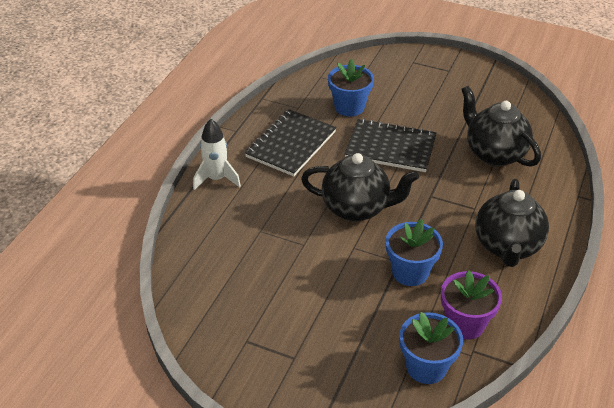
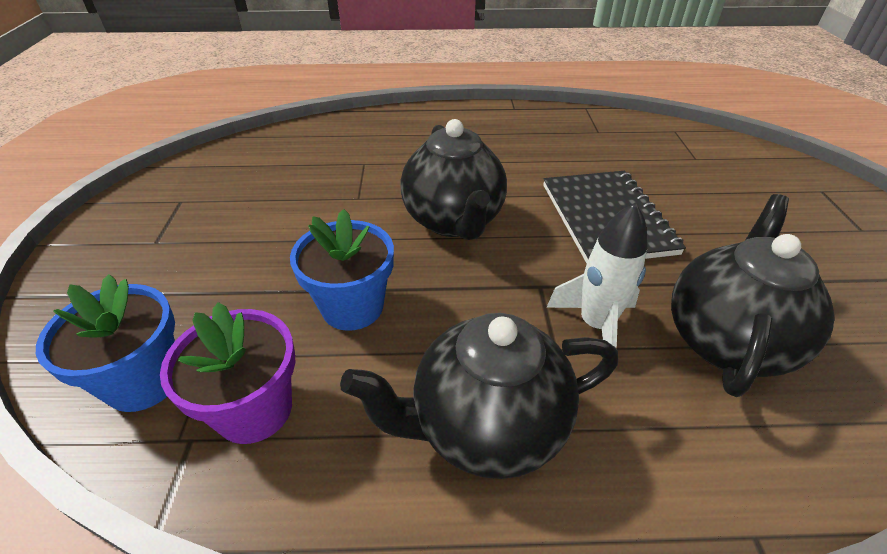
camera: 65 degrees right, 0 degrees up
white rocket [193,119,241,190] -> white rocket moved to [546,202,647,347]
black notebook [245,109,337,176] -> none
blue flower pot [328,59,374,116] -> none

